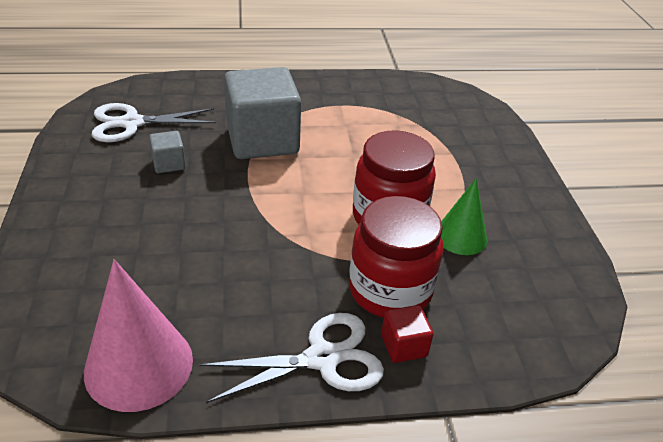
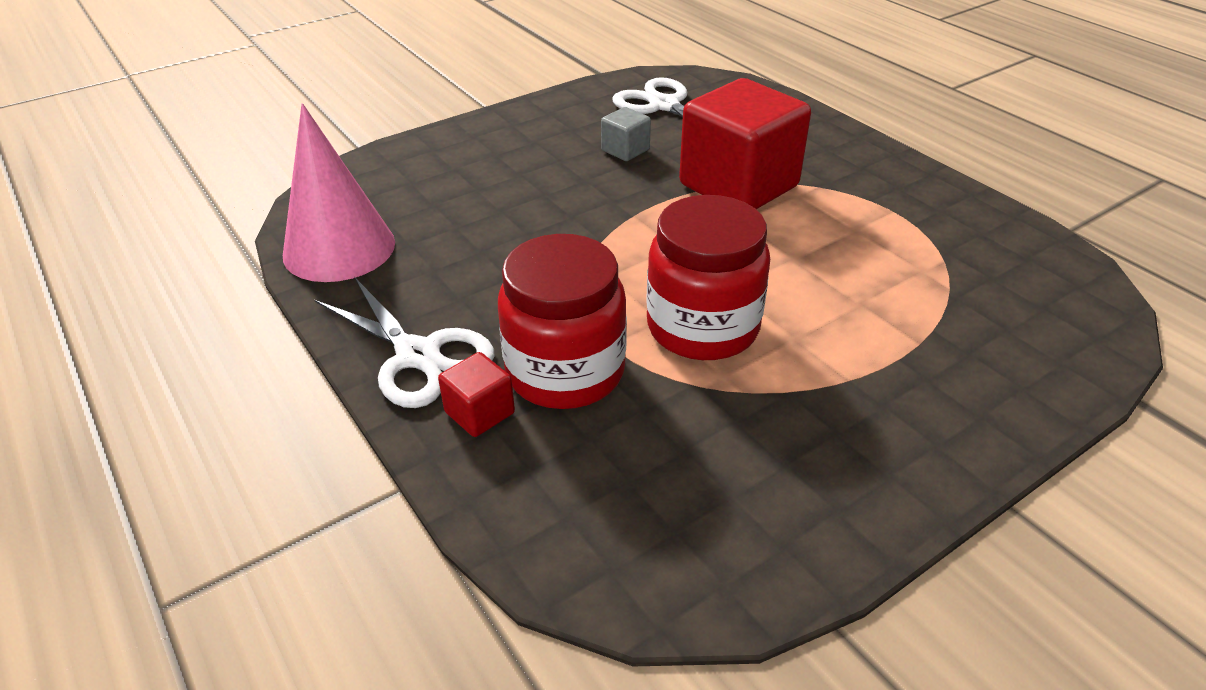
camera: 65 degrees right, 0 degrees up
grey cube [224,67,301,159] -> red cube [679,78,811,209]
green cone [441,178,487,255] -> none

